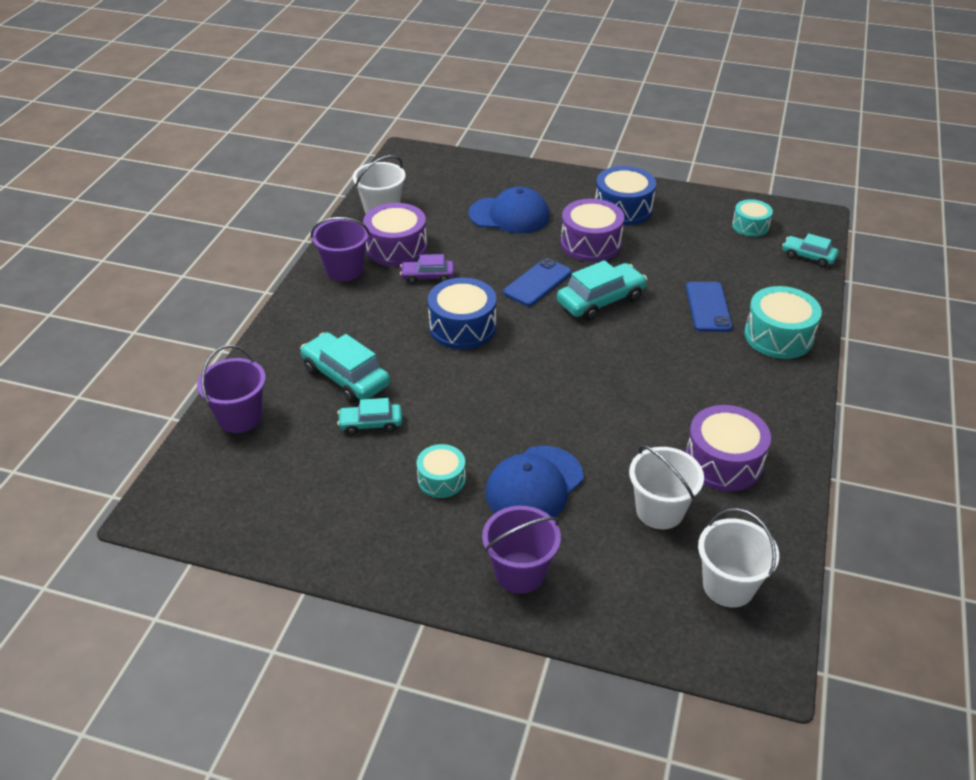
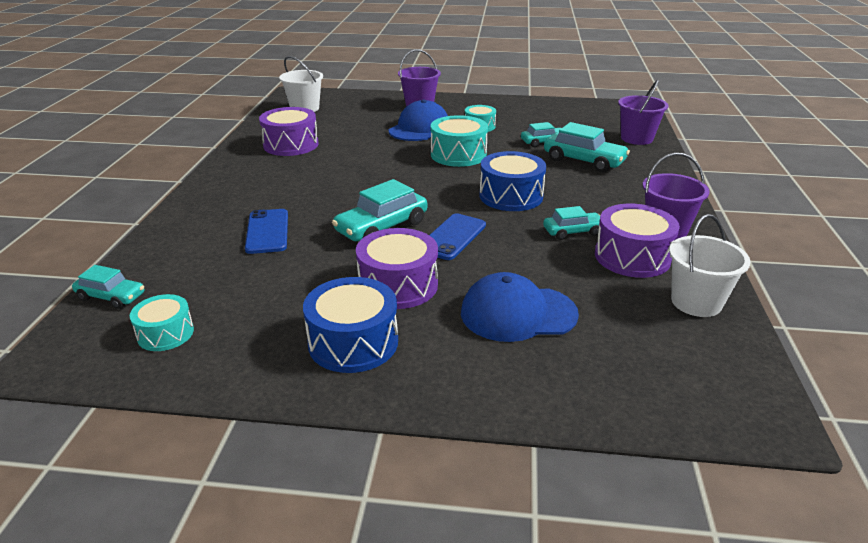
camera: 170 degrees right, 10 degrees down
purple car [400,254,455,284] -> turquoise car [543,206,600,240]
white bucket [629,445,704,529] -> none
turquoise drum [744,286,822,359] -> turquoise drum moved to [431,115,488,167]

